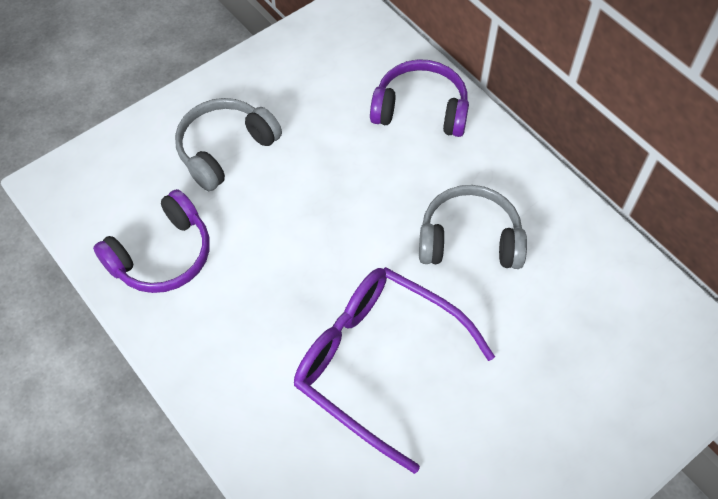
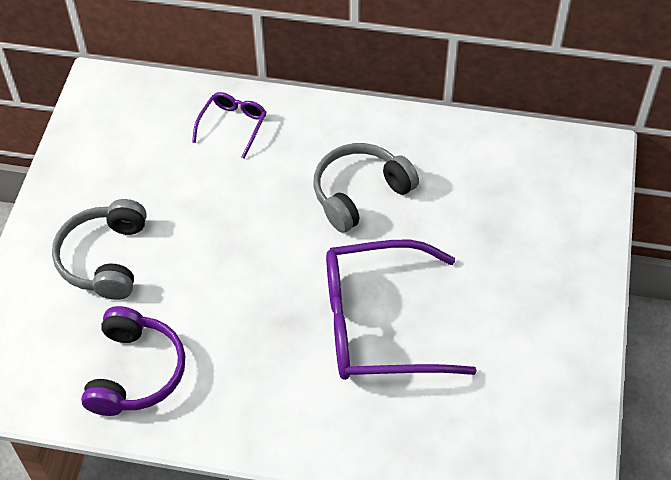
camera: 40 degrees left, 5 degrees down
purple headphones [370,59,469,137] -> purple glasses [192,92,267,159]

